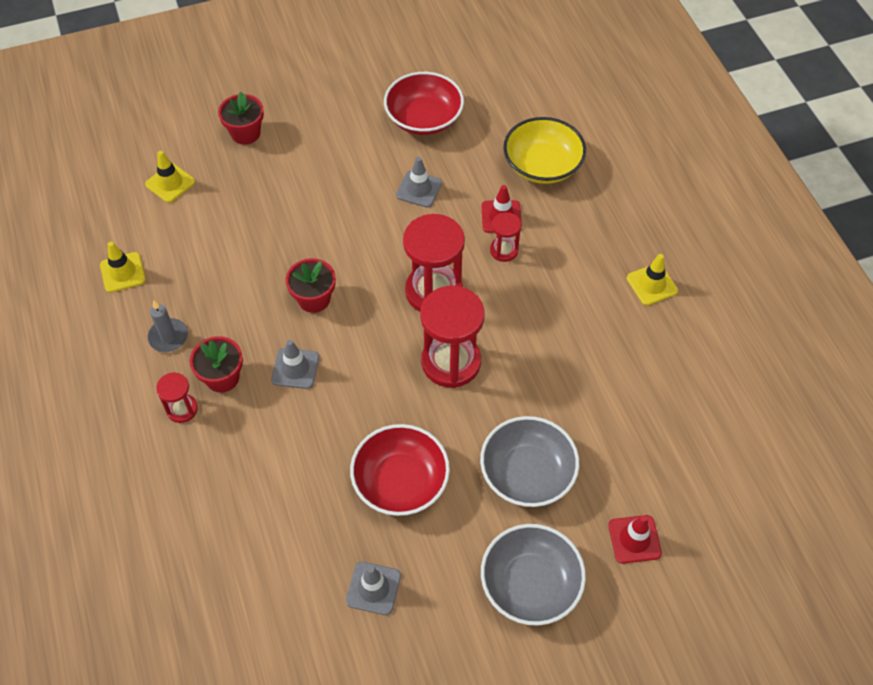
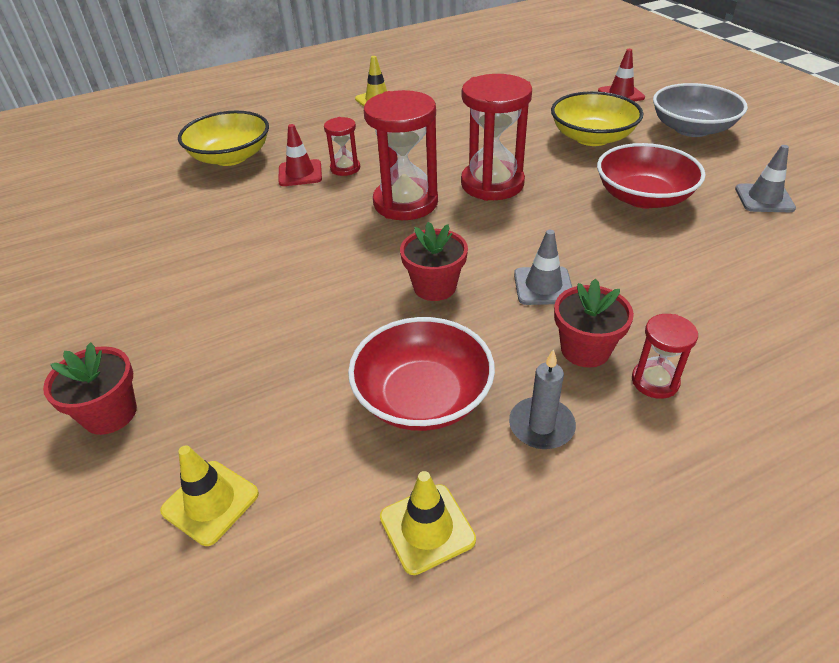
camera: 95 degrees left, 15 degrees down
red bowl [384,72,464,135] -> red bowl moved to [348,317,495,431]
grey traffic cone [396,157,442,208] -> none
grey bowl [480,416,579,507] -> yellow bowl [551,91,643,146]

